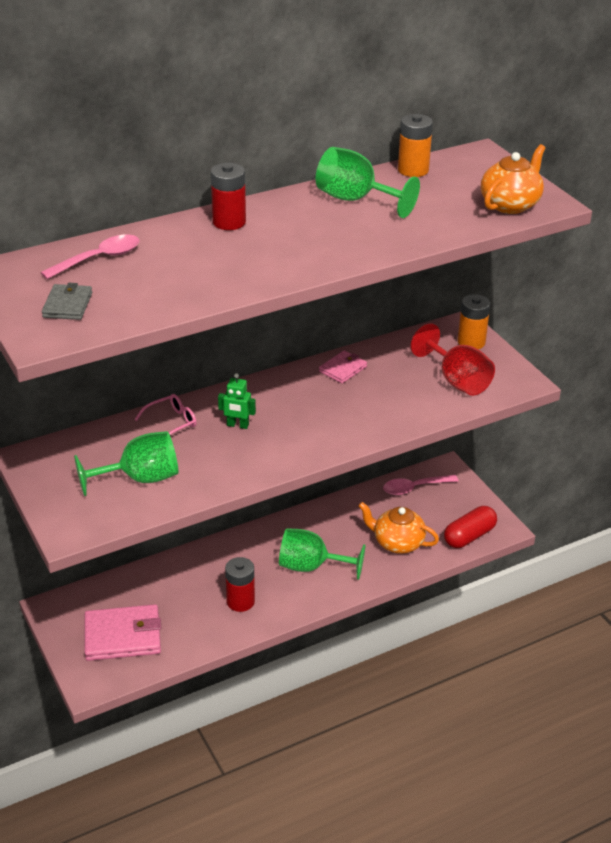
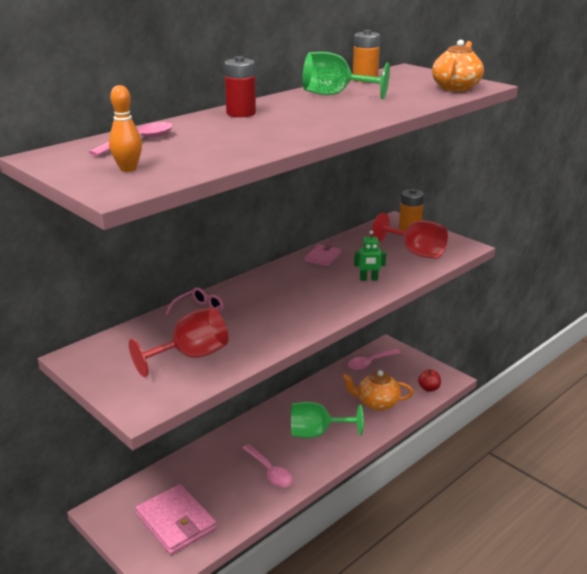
camera: 15 degrees left, 10 degrees down
grey wallet [42,283,92,320] -> orange bowling pin [109,85,142,172]
green goblet [74,431,178,496] -> red goblet [129,307,229,377]
pink wallet [85,604,161,661] -> pink wallet turned 75 degrees clockwise [136,484,217,555]
green robot [218,373,256,429] -> green robot moved to [354,230,386,281]
red battery [225,557,255,612] -> pink spoon [242,444,293,487]
red capsule [444,506,497,548] -> red apple [418,369,441,392]

